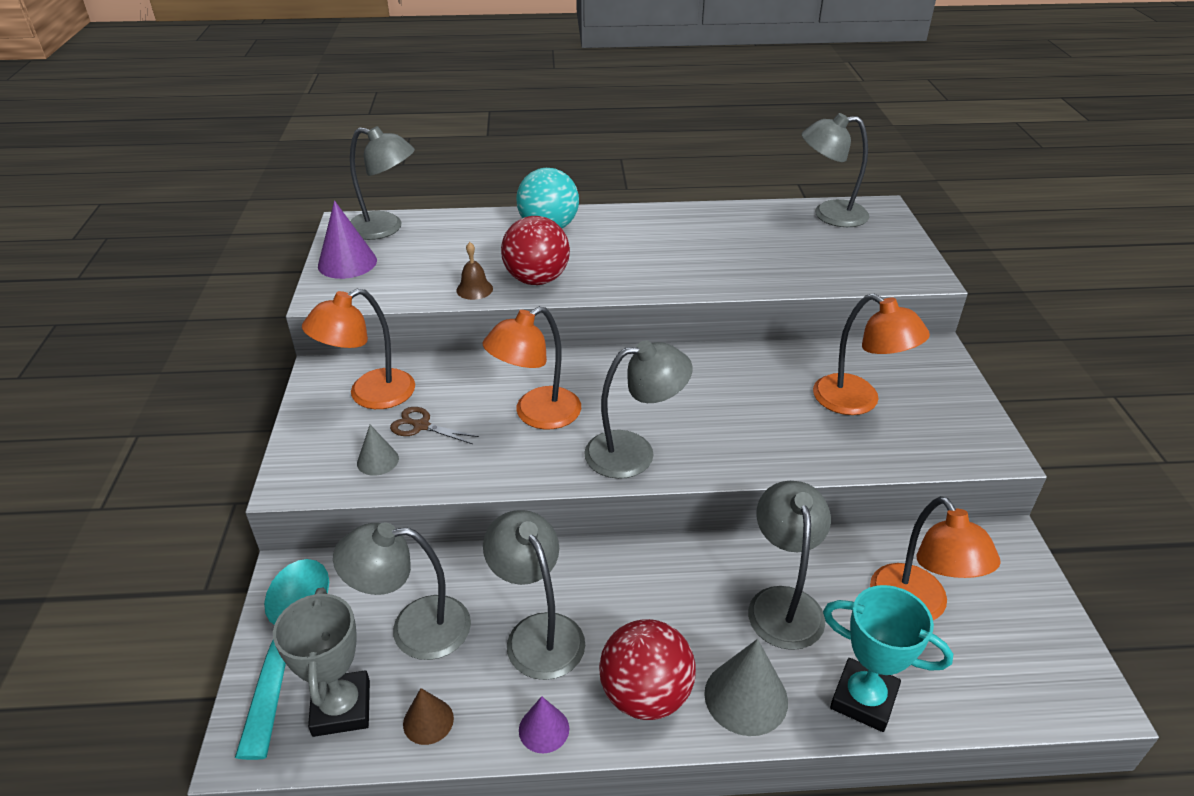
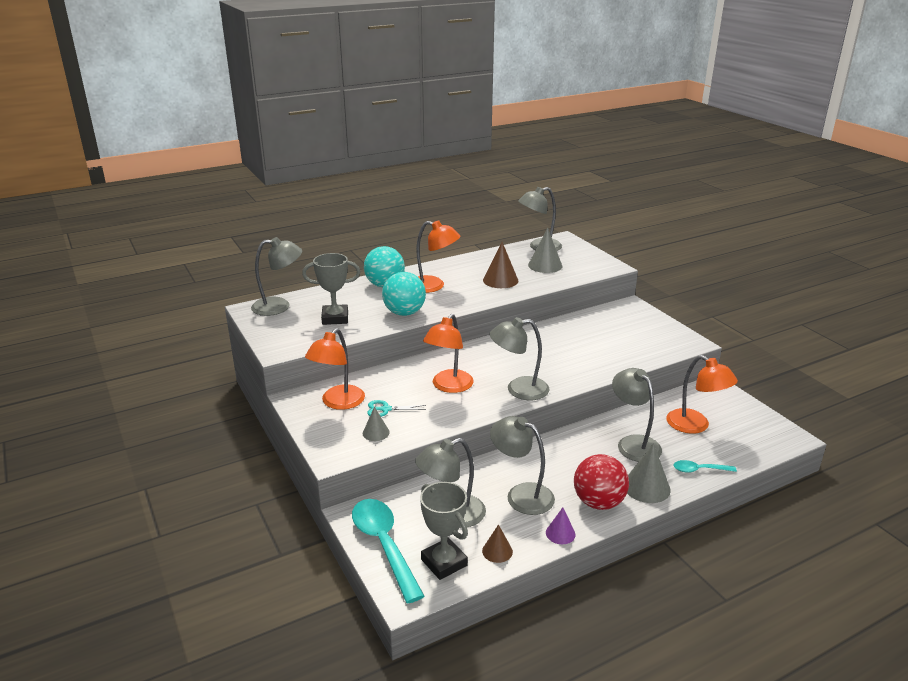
camera: 25 degrees left, 10 degrees down
purple cone [318,201,377,279] -> none
brown scissors [390,407,479,444] -> turquoise scissors [367,400,426,417]
brown bell [456,242,493,300] -> none
red ball [501,216,570,285] -> turquoise ball [382,272,426,316]
grey lamp [584,340,693,479] -> grey lamp turned 150 degrees counterclockwise [489,317,550,400]
orange lamp [813,294,930,415] -> orange lamp moved to [416,220,460,293]
turquoise trophy [823,585,953,732] -> turquoise spoon [674,460,737,473]
none -> grey trophy [302,253,360,325]
none -> brown cone [483,242,518,288]
none -> grey cone [528,228,562,273]

